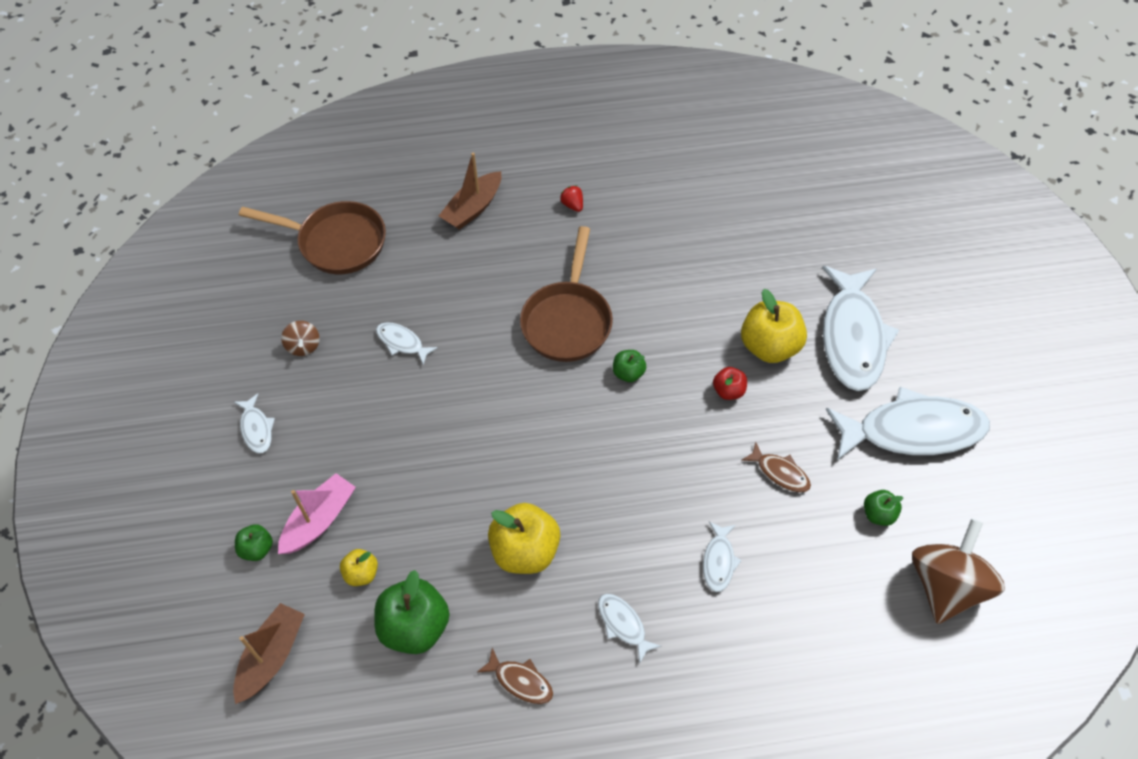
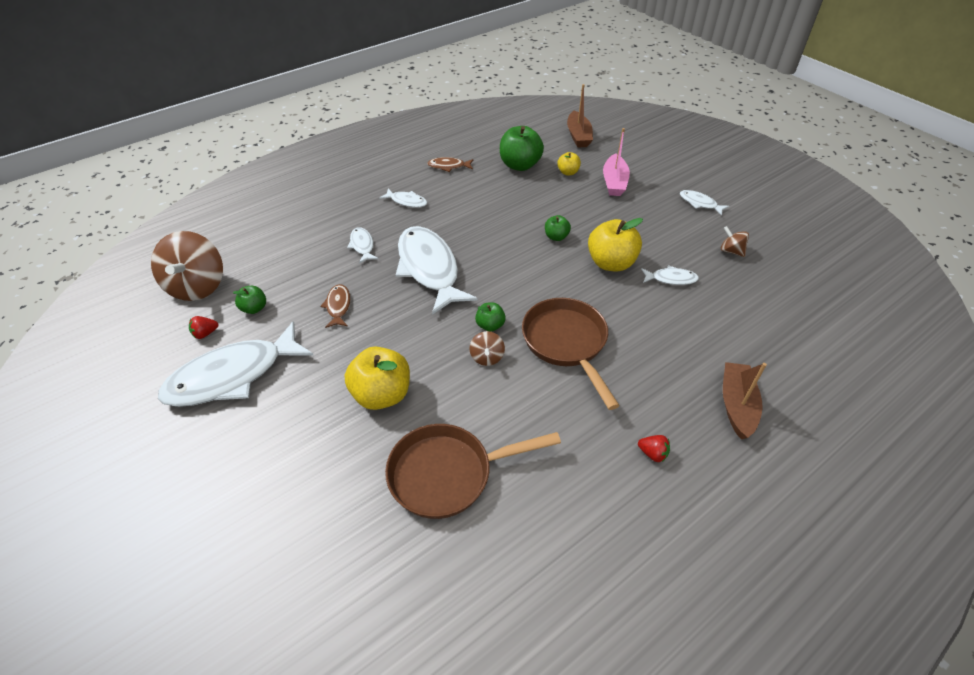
camera: 150 degrees right, 10 degrees down
green apple [235,524,273,561] -> green apple moved to [545,215,571,241]
brown pan [239,201,386,274] -> brown pan moved to [385,424,561,519]
yellow apple [488,503,560,574] -> yellow apple moved to [588,218,643,271]
red apple [713,367,747,400] -> none
brown fish [742,442,811,492] -> brown fish turned 75 degrees clockwise [320,284,350,328]
white fish [822,266,899,391] -> white fish moved to [396,226,477,315]
none -> red strawberry [189,316,218,339]
none -> brown spinning top [469,331,505,366]

